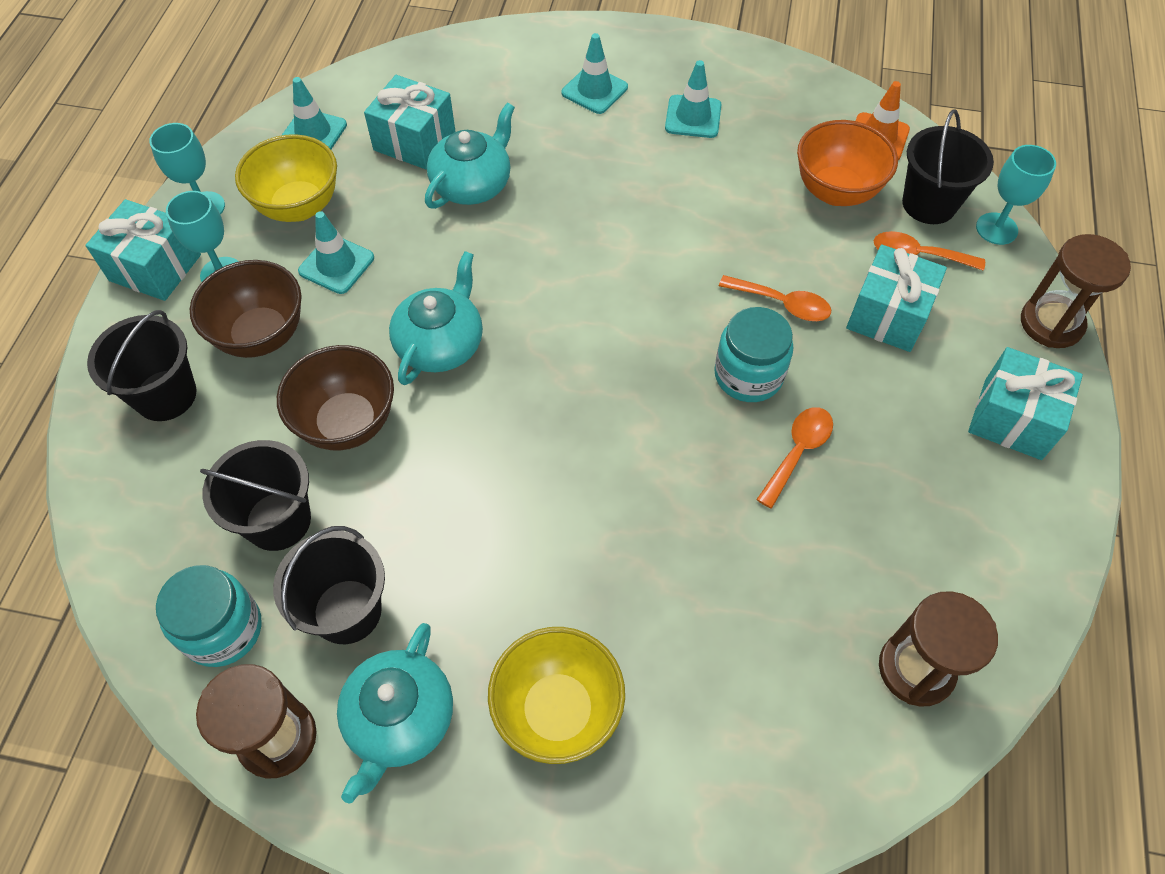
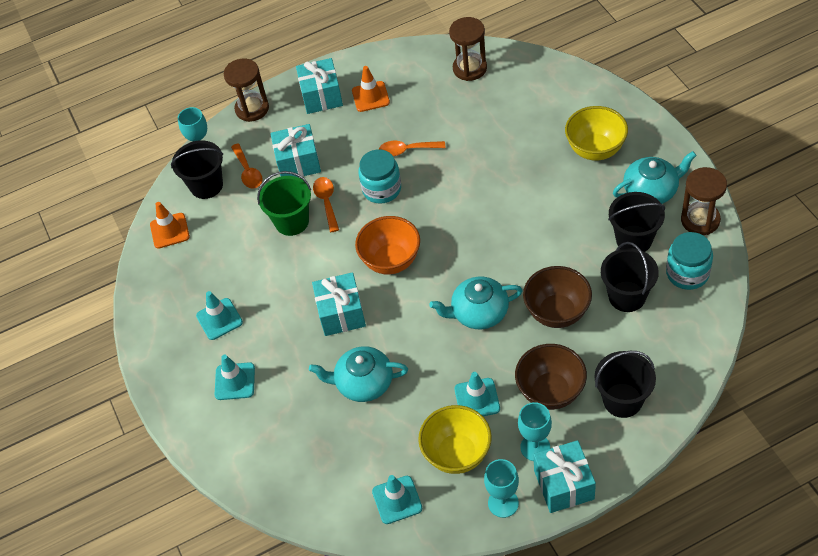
camera: 120 degrees left, 5 degrees down
turquoise gift [364,75,455,169] -> turquoise gift moved to [312,272,366,336]
orange bowl [797,120,898,206] -> orange bowl moved to [355,216,420,275]
none -> green bucket [257,171,311,236]
none -> orange traffic cone [352,66,390,112]

